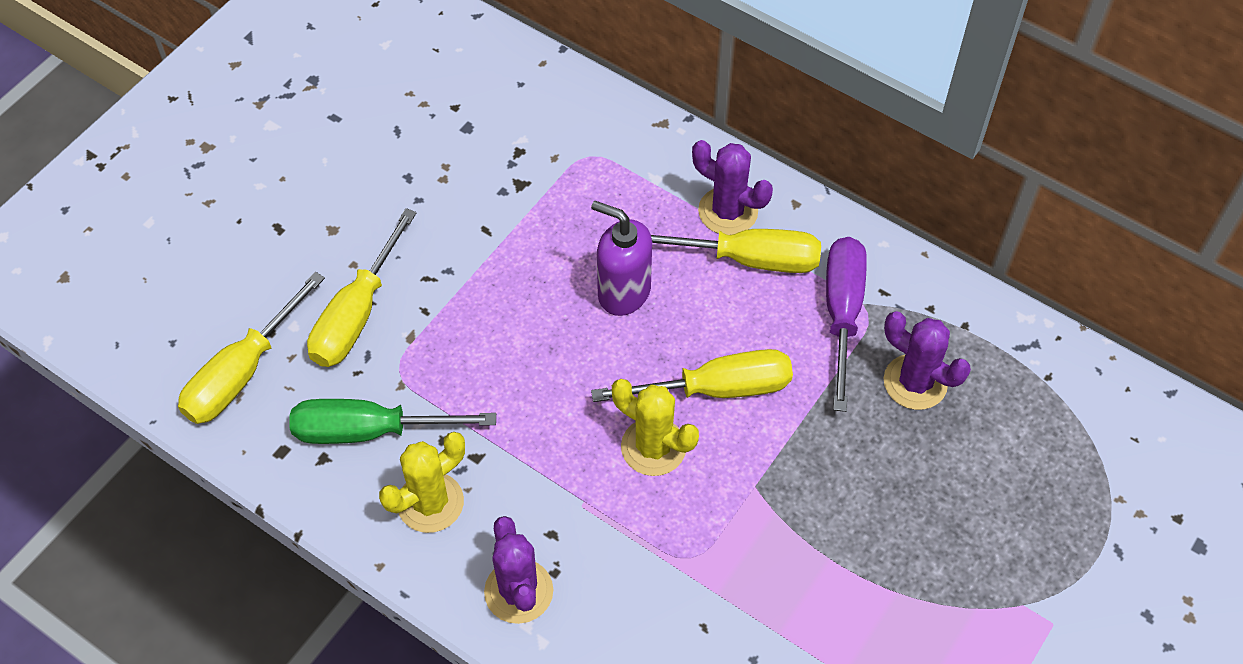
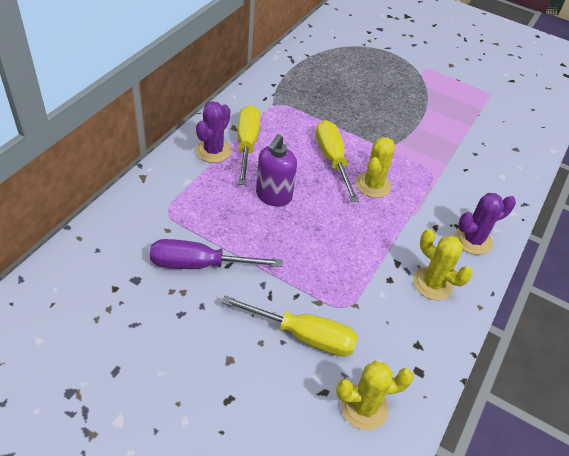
camera: 100 degrees left, 10 degrees down
yellow screwdriver [178,272,325,424] -> yellow cactus [336,360,414,430]
green screwdriver [289,399,496,444] -> none
purple screwdriver [826,237,867,412] -> purple screwdriver moved to [150,239,283,269]
purple cactus [884,311,971,410] -> none

